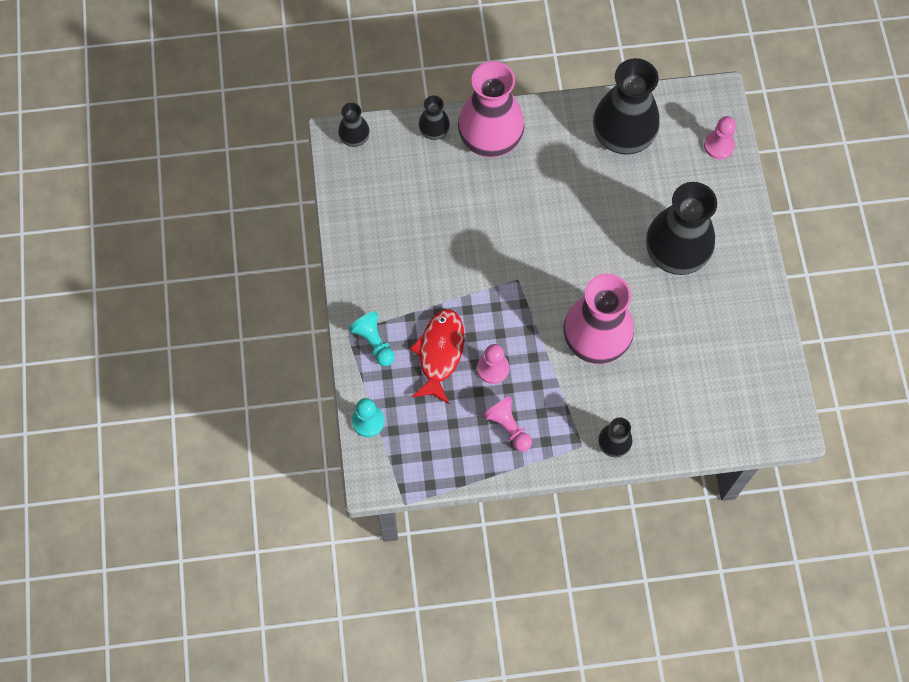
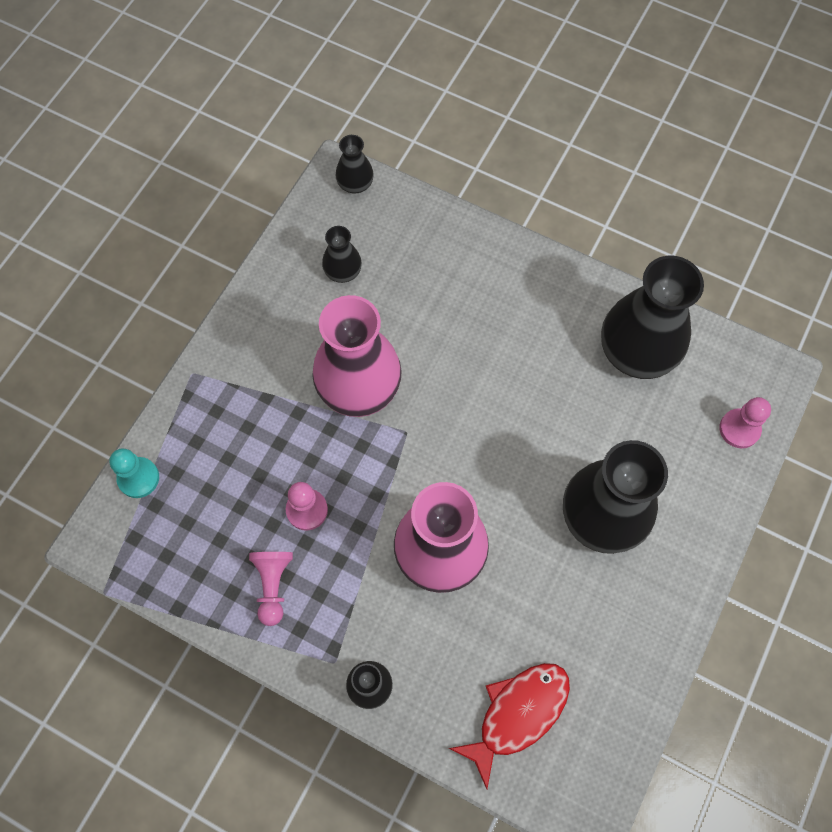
camera: 35 degrees right, 0 degrees up
turquoise pawn [349,311,395,366] -> none
red fish [410,309,464,404] -> red fish moved to [449,663,570,789]
black vase [419,96,450,140] -> black vase moved to [322,226,362,283]
pink vase [458,61,525,157] -> pink vase moved to [312,295,402,417]

